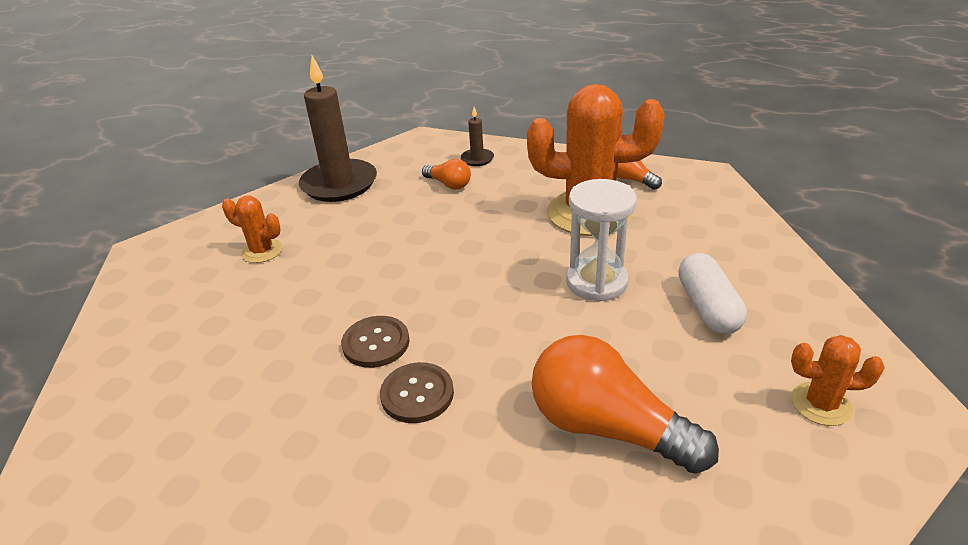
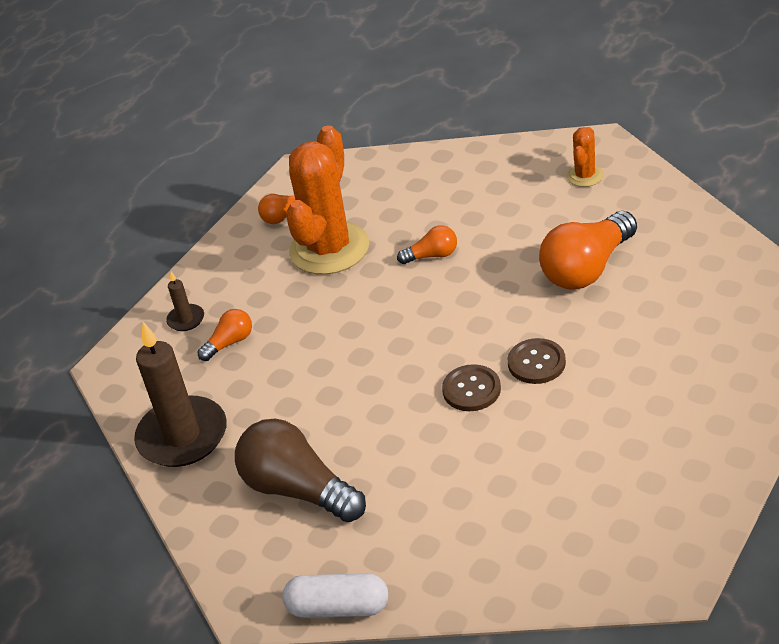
camera: 75 degrees left, 5 degrees up
orange cactus [222,195,283,263] -> brown light bulb [235,419,366,522]
white hourglass [566,179,637,302] -> orange light bulb [397,225,457,264]
white capsule [678,253,747,334] -> white capsule moved to [282,573,388,618]

